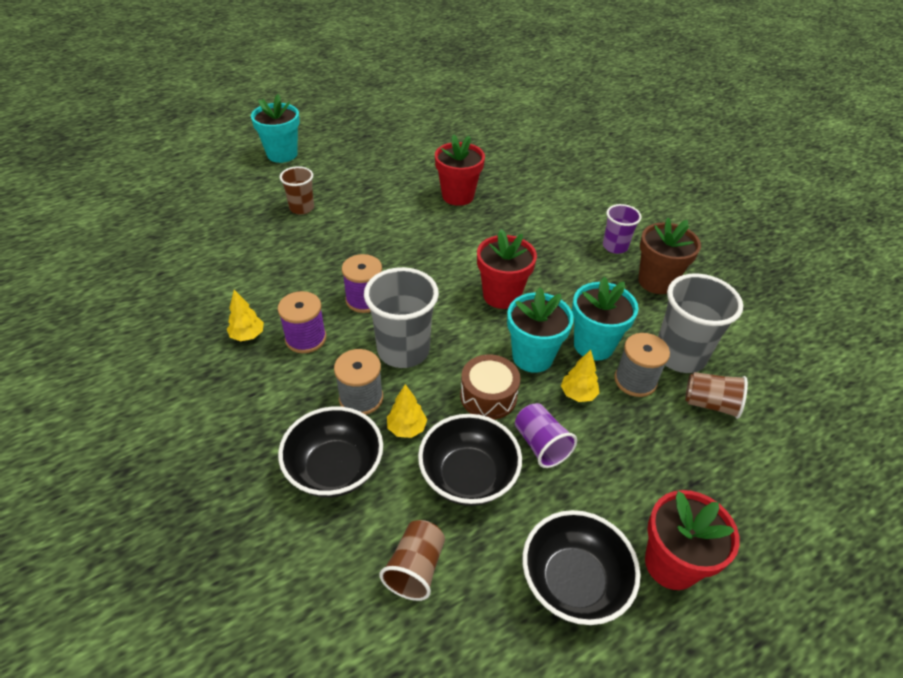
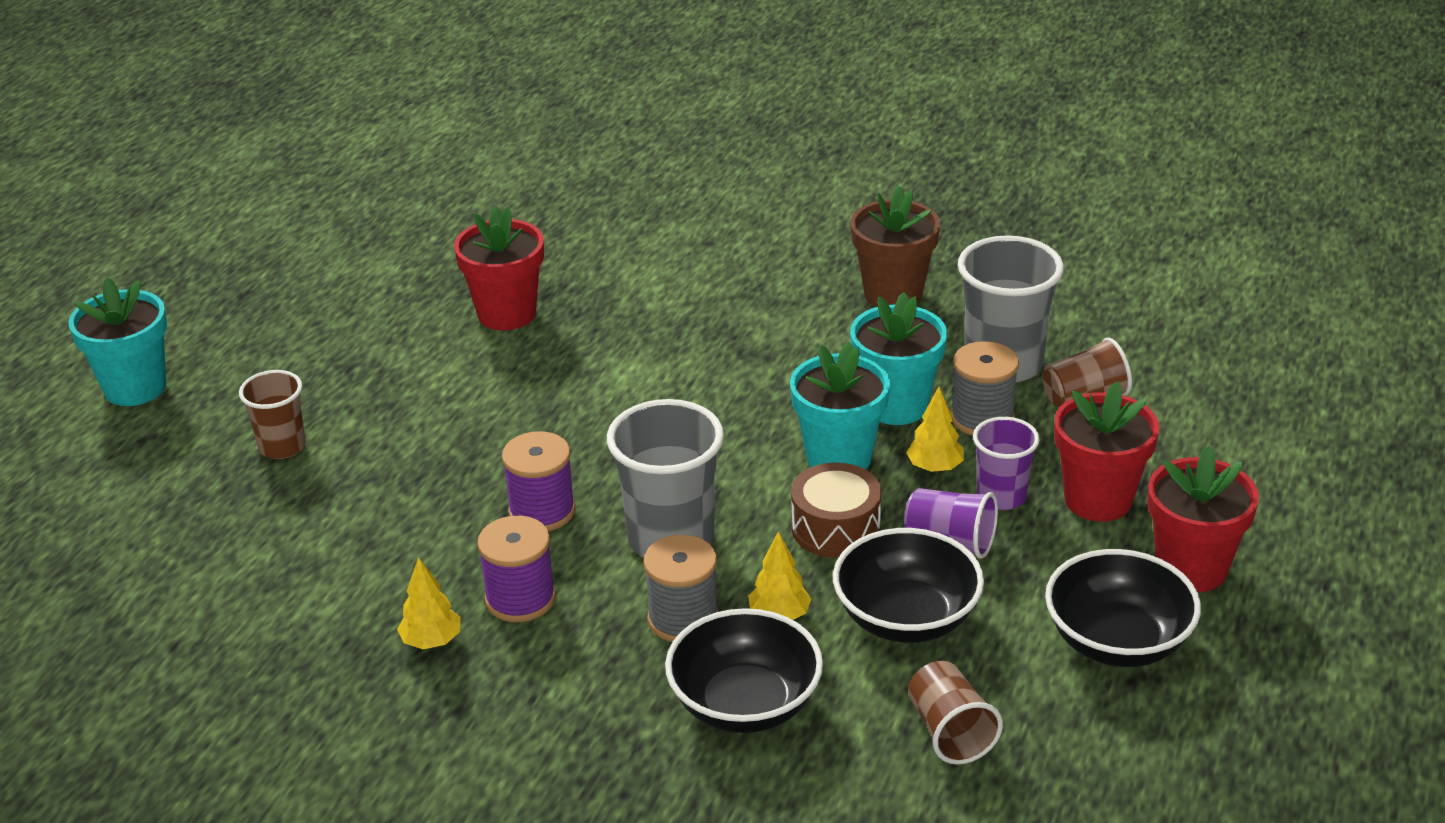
camera: 35 degrees left, 10 degrees down
red flower pot [477,229,537,309] -> red flower pot moved to [1054,381,1160,521]
purple cup [603,204,642,254] -> purple cup moved to [973,417,1040,510]

